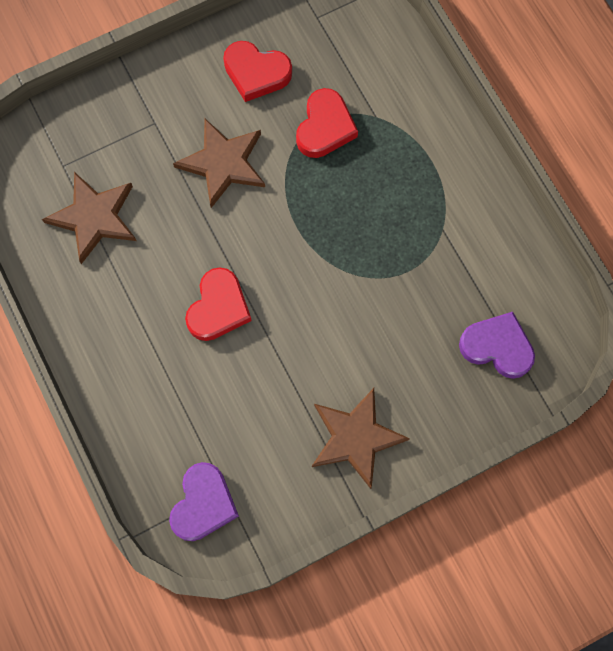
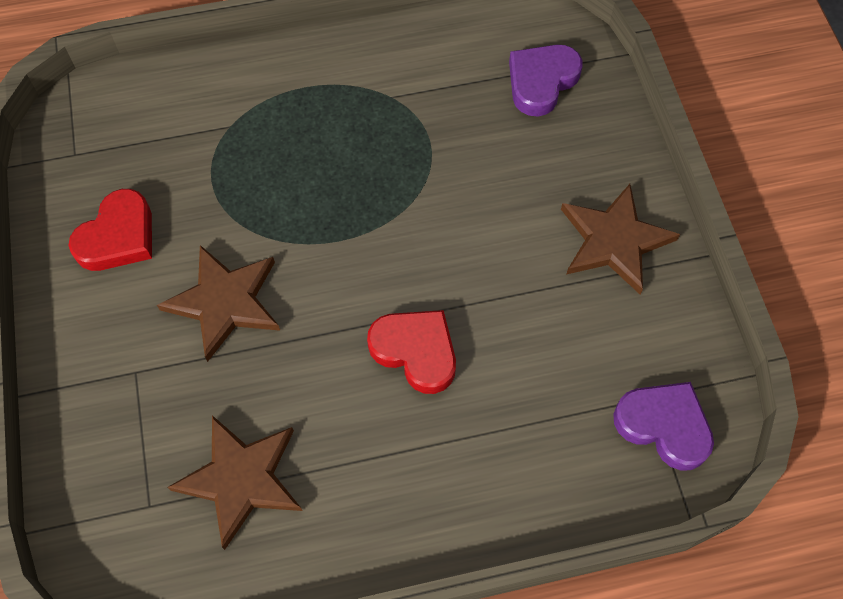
camera: 75 degrees left, 10 degrees down
red heart [296,88,358,158] -> none

